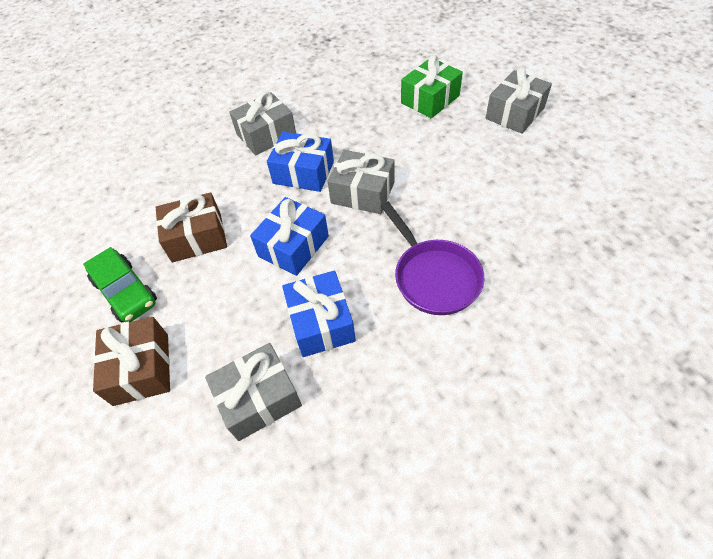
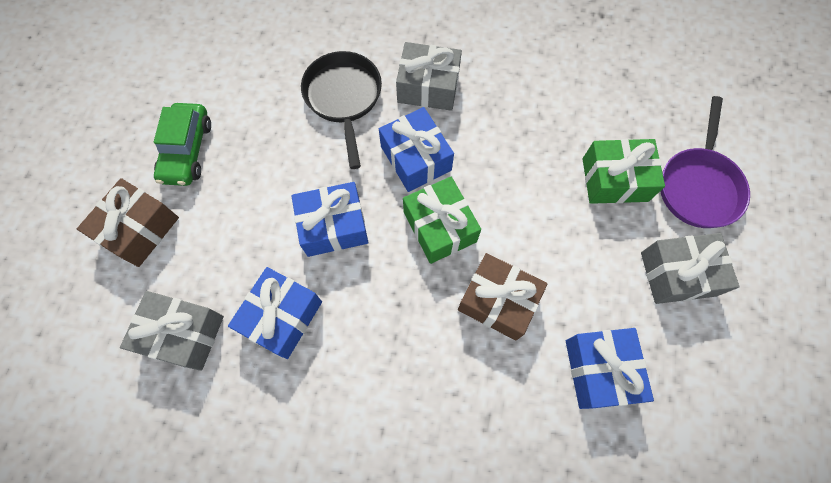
camera: 40 degrees right, 15 degrees up
brown gift [155,192,227,262] -> brown gift moved to [458,253,547,340]
grey gift [327,150,395,214] -> green gift [403,177,481,264]
purple pan [381,202,484,315] -> purple pan moved to [661,96,750,228]
none -> black pan [301,51,382,169]
none -> blue gift [566,328,654,409]

